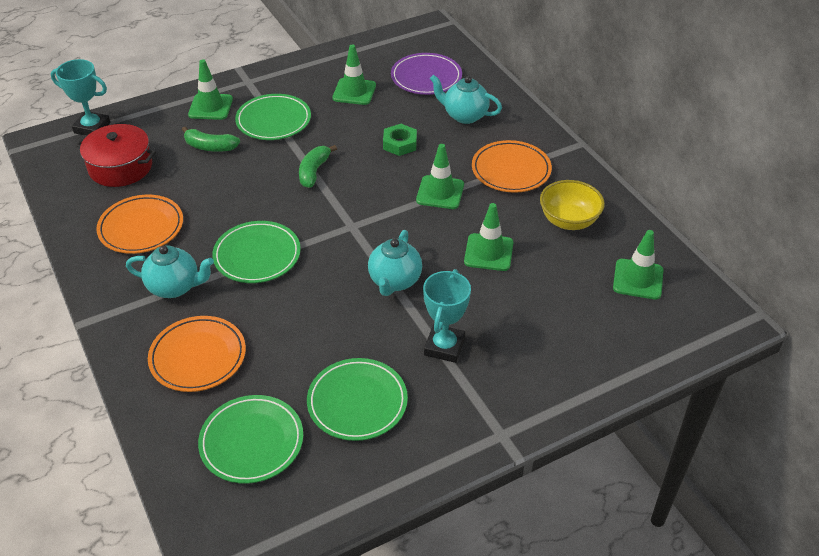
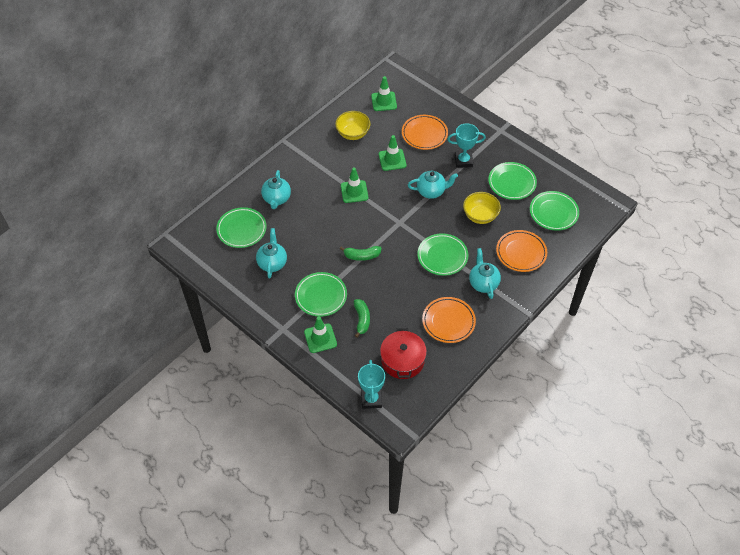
camera: 110 degrees left, 10 degrees up
green traffic cone [332,45,376,105] -> turquoise teapot [256,228,287,278]
green nut [383,124,417,156] -> none
purple plate [391,53,462,95] -> green plate [216,207,267,248]
orange plate [472,140,552,193] -> orange plate moved to [402,115,448,150]
none -> yellow bowl [463,192,501,224]

